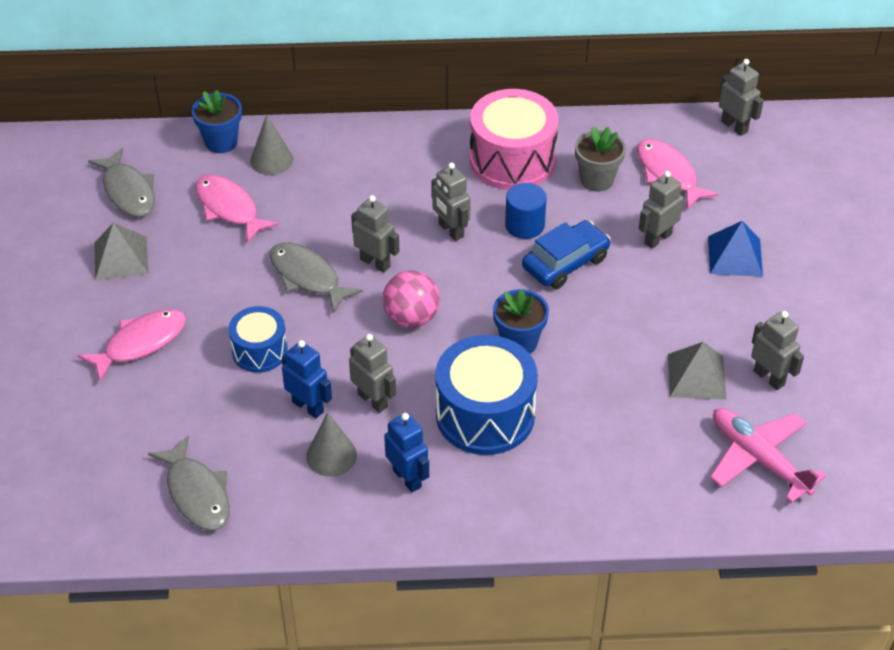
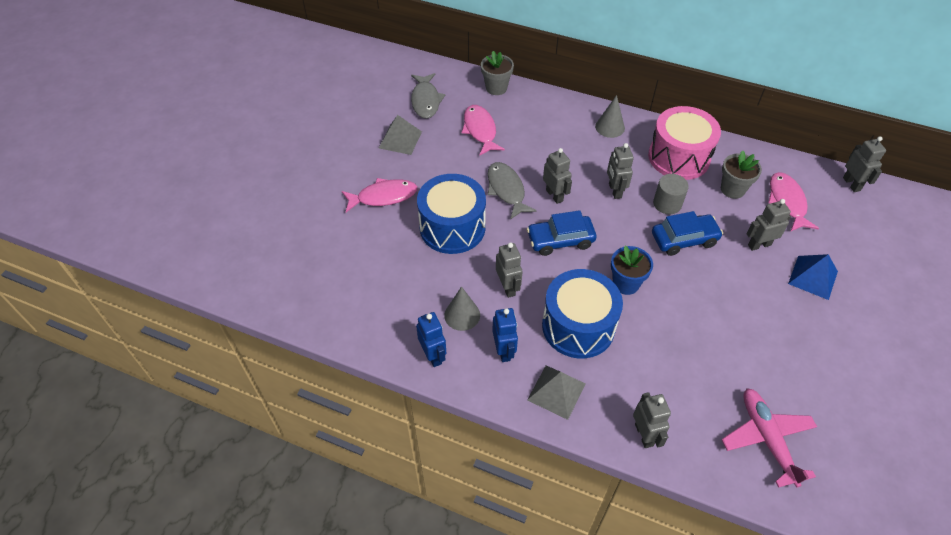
camera: 25 degrees right, 5 degrees up
grey fish [148,435,230,531] -> none
blue flower pot [192,90,242,153] -> grey flower pot [481,51,514,95]
blue drum [228,306,288,373] -> blue drum [417,174,486,254], size x1.73
grey cone [250,114,293,175] -> grey cone moved to [595,95,625,138]
blue robot [282,340,332,418] -> blue robot moved to [416,312,446,367]
pink ball [382,270,440,328] -> blue car [527,210,597,256]
blue cylinder [505,183,547,239] -> grey cylinder [653,174,689,214]
grey pyramid [668,342,727,400] -> grey pyramid moved to [527,365,586,420]
grey robot [751,311,804,390] -> grey robot moved to [633,392,671,448]

